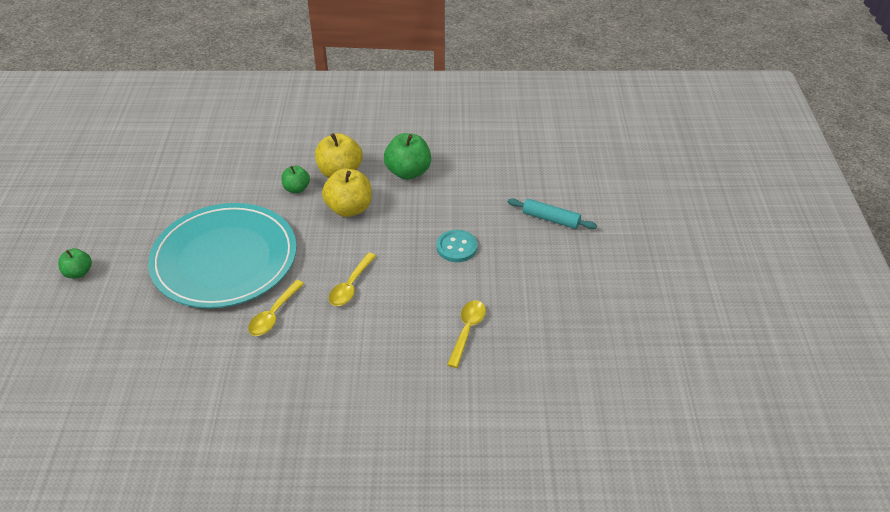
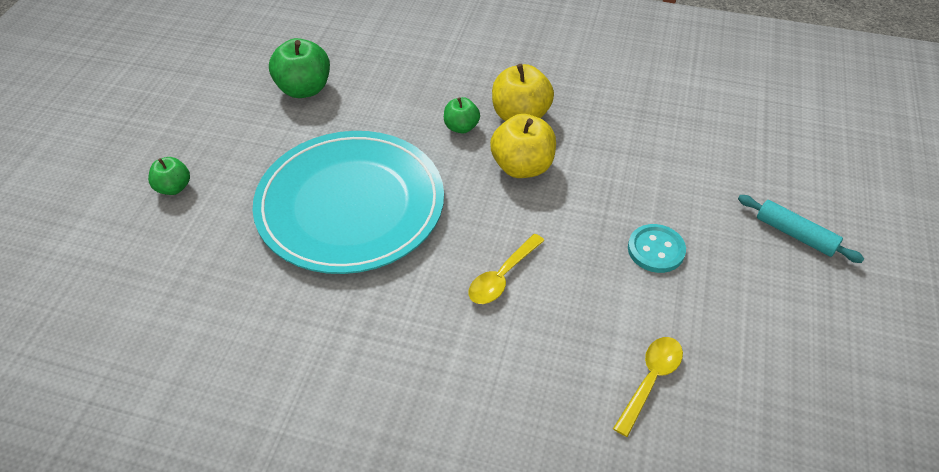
camera: 15 degrees right, 5 degrees up
yellow spoon [248,280,304,336] -> none
green apple [384,133,431,180] -> green apple moved to [269,38,330,98]

